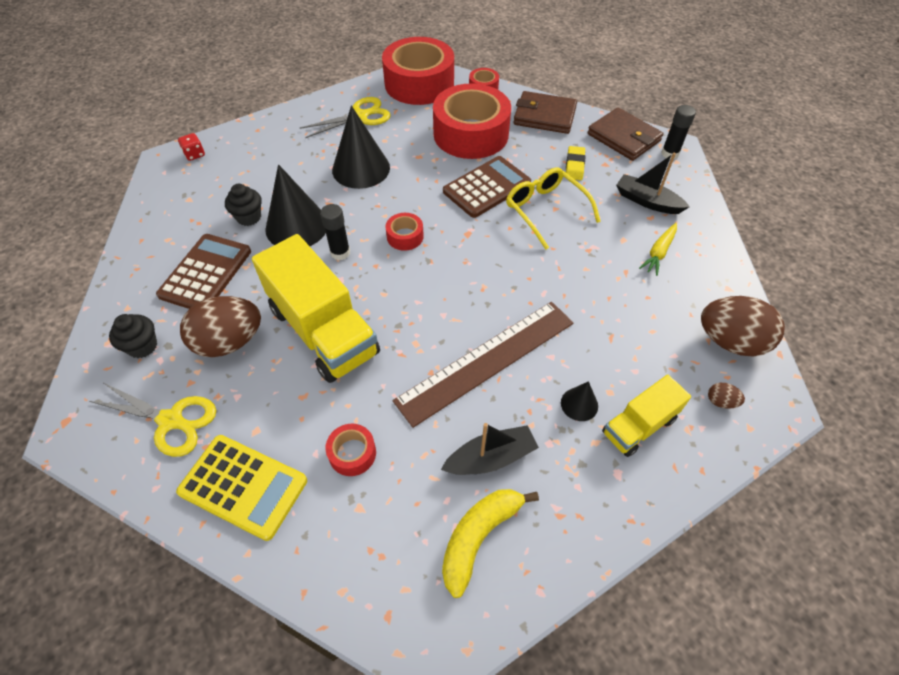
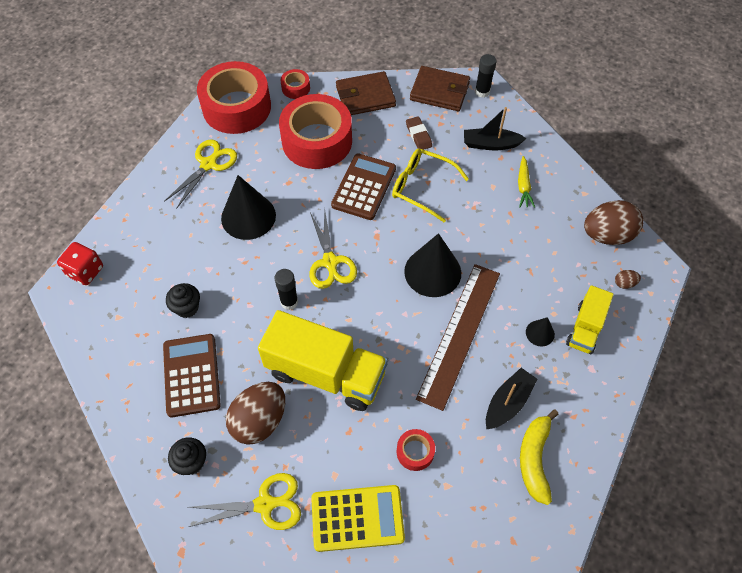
camera: 30 degrees left, 5 degrees up
red dice [178,133,205,161] -> red dice [57,242,103,285], size x1.60
black cone [265,164,326,246] -> black cone moved to [404,233,461,297]
red tape [385,213,424,251] -> yellow scissors [309,209,357,289]
yellow eraser [566,146,586,180] -> brown eraser [406,116,432,150]

